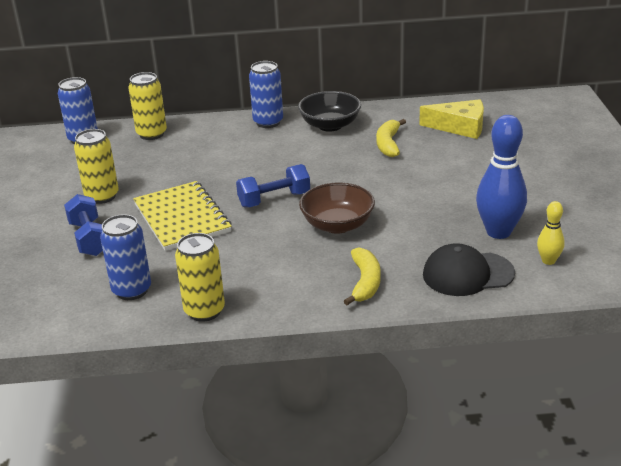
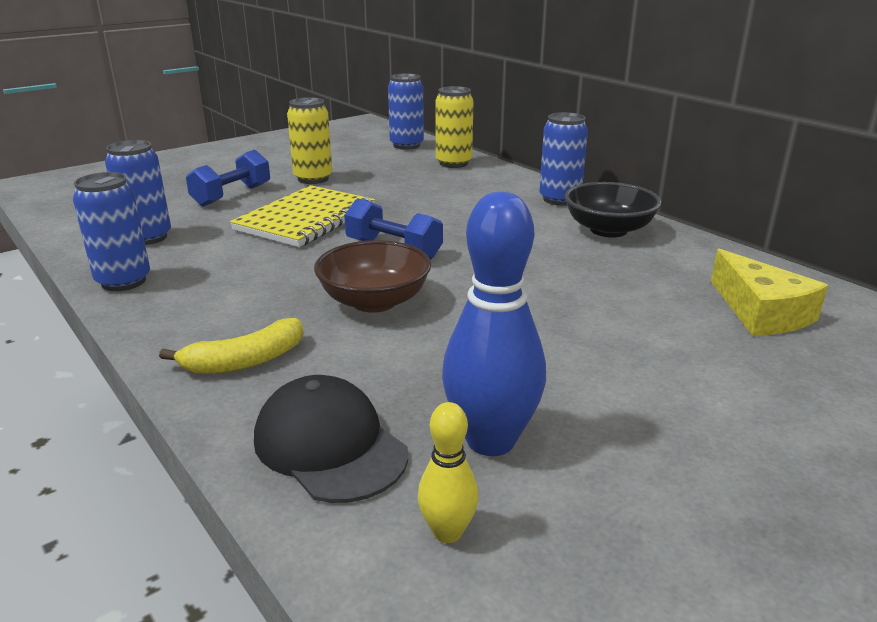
camera: 55 degrees right, 5 degrees down
yellow can [175,233,225,322] -> blue can [73,172,150,291]
yellow banana [376,119,406,157] -> none

